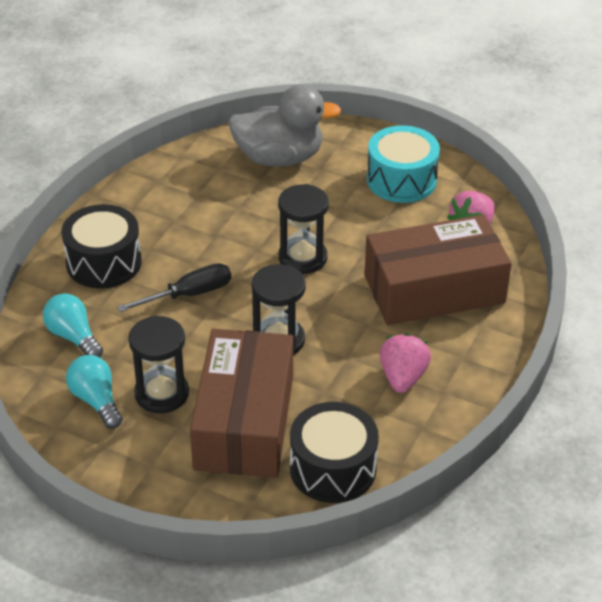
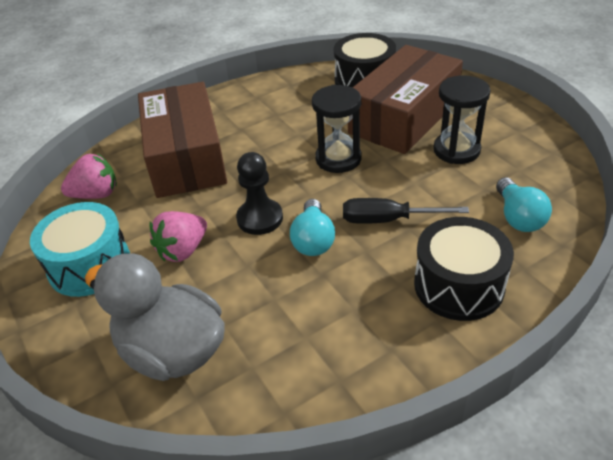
camera: 145 degrees left, 0 degrees up
turquoise light bulb [66,355,123,429] -> turquoise light bulb moved to [290,199,335,256]
black hourglass [278,184,329,274] -> black pawn [236,152,283,235]
brown box [364,215,512,325] -> brown box turned 60 degrees clockwise [138,82,227,198]
pink strawberry [379,333,431,393] -> pink strawberry moved to [150,211,207,262]

